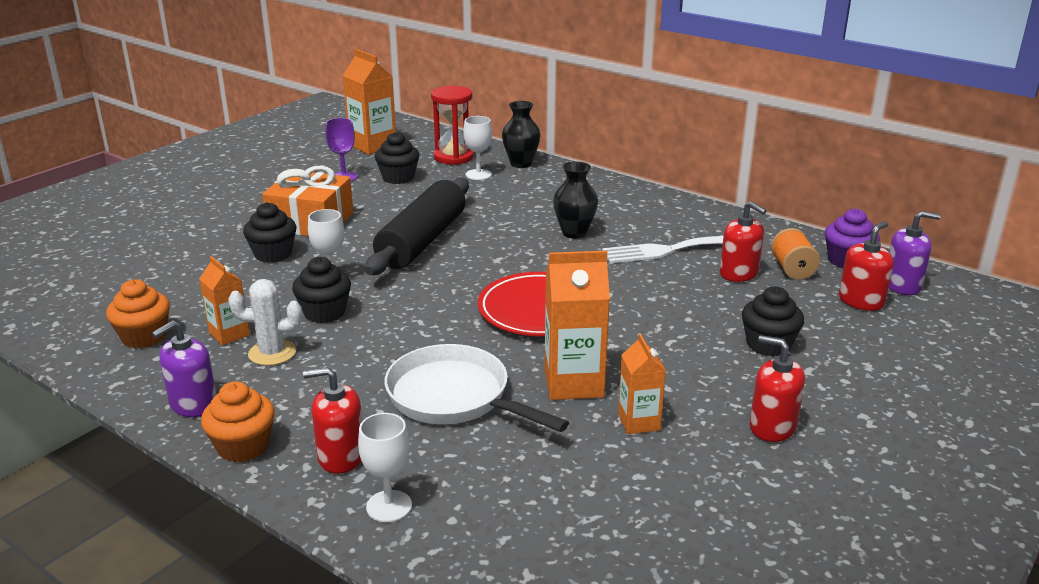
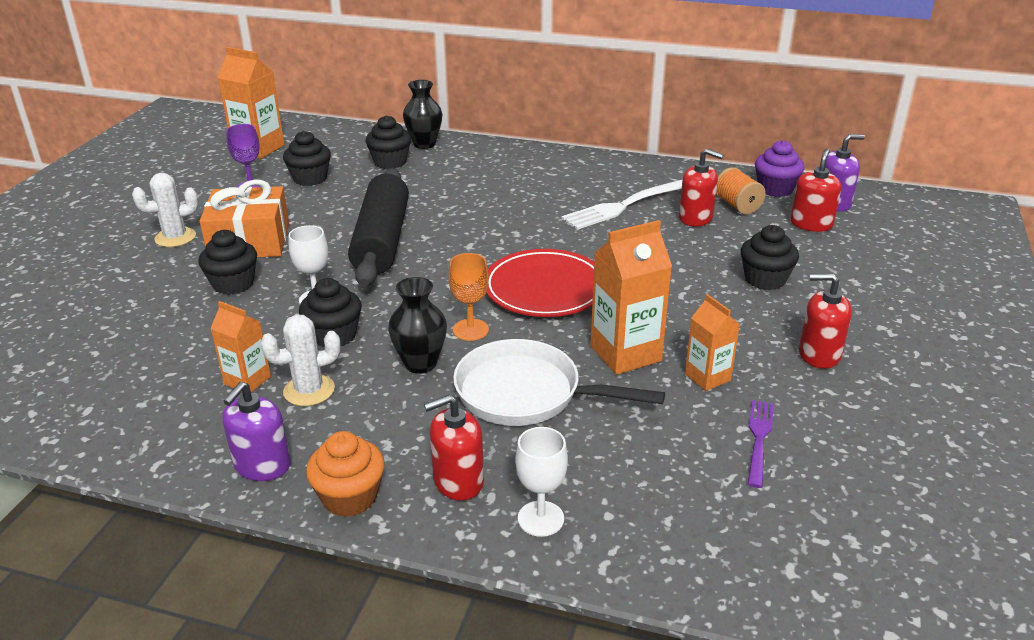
camera: 20 degrees left, 5 degrees up
orange cupcake [106,279,170,348] -> none
red hourglass [431,86,474,165] -> none
white goblet [463,116,492,180] -> black cupcake [365,115,411,169]
black vase [553,161,598,239] -> black vase moved to [388,277,447,374]
none -> white cactus [132,173,198,247]
none -> orange goblet [448,253,489,341]
none -> purple fork [747,400,774,488]

